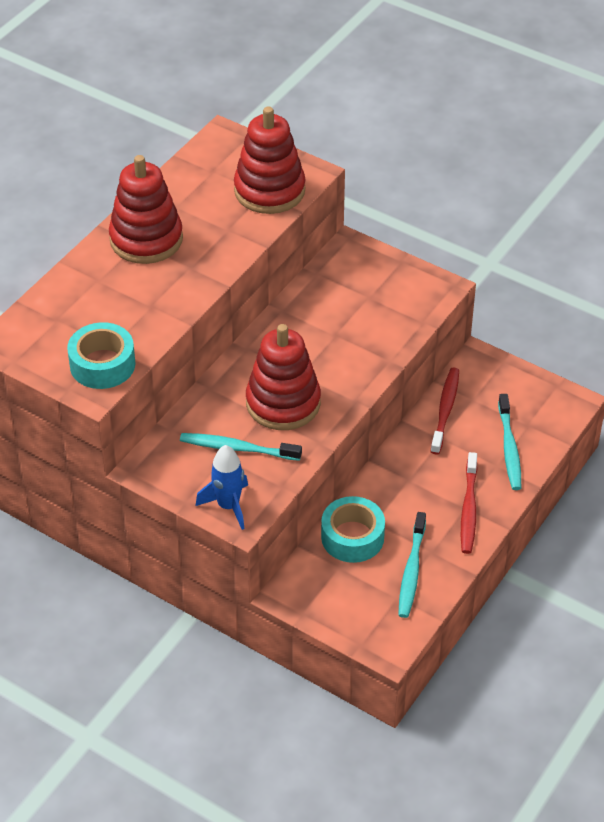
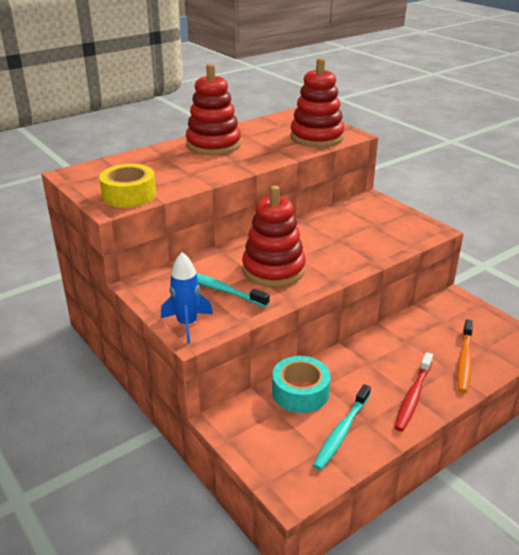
camera: 20 degrees right, 15 degrees down
turquoise tape [67,322,136,389] -> yellow tape [99,164,156,207]
red toothbrush [430,367,459,455] -> none
turquoise toothbrush [498,394,521,490] -> orange toothbrush [457,319,473,393]

